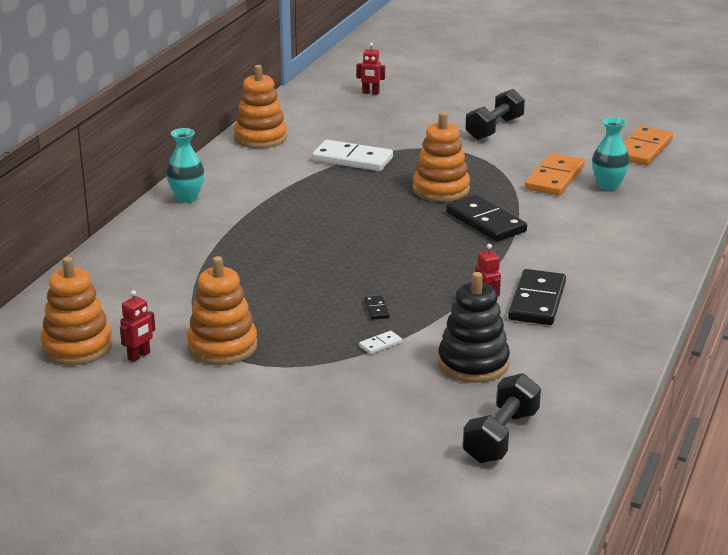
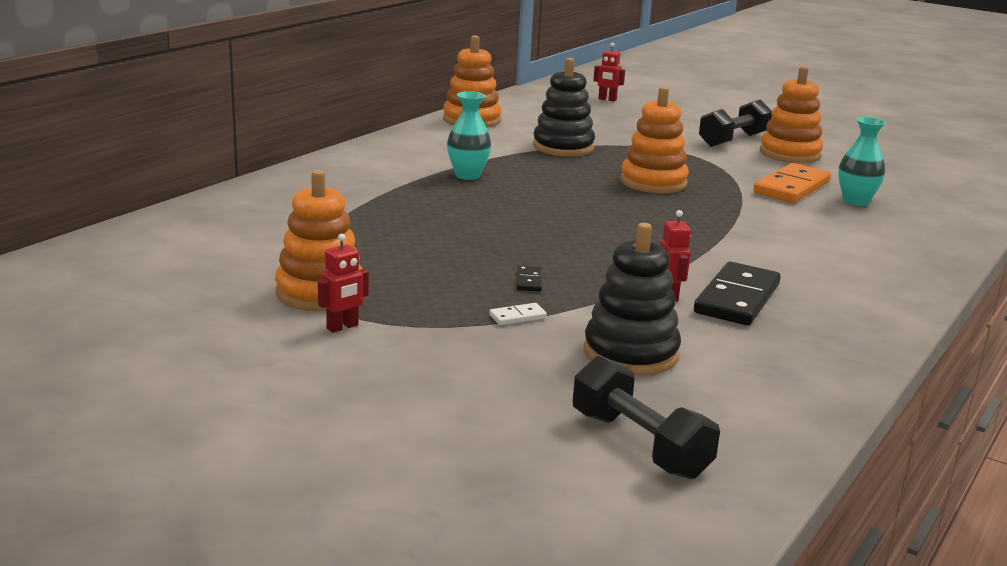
camera: 10 degrees right, 5 degrees down
orange stacking toy [41,257,113,365] -> orange stacking toy moved to [760,66,823,163]
red robot [120,290,155,362] -> red robot moved to [318,234,369,333]
turquoise vase [166,128,205,203] -> turquoise vase moved to [447,91,491,180]
white domino [312,140,393,171] -> black stacking toy [533,58,595,156]
black domino [446,195,527,241] -> none
black dumbbell [463,373,541,463] -> black dumbbell turned 75 degrees counterclockwise [573,356,720,479]
orange domino [624,126,673,165] -> none

